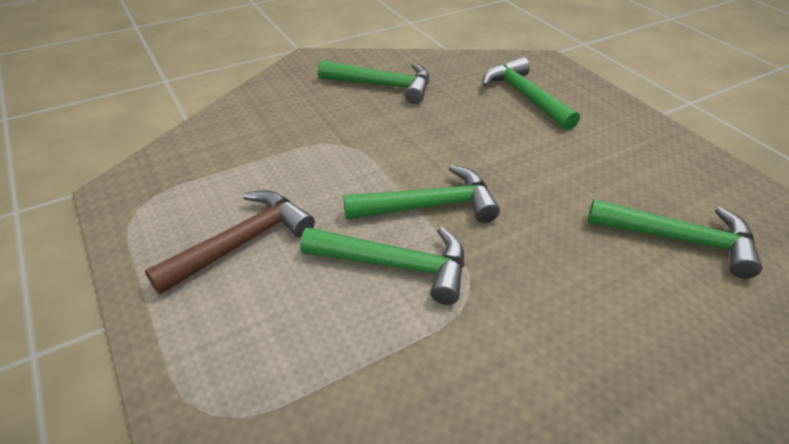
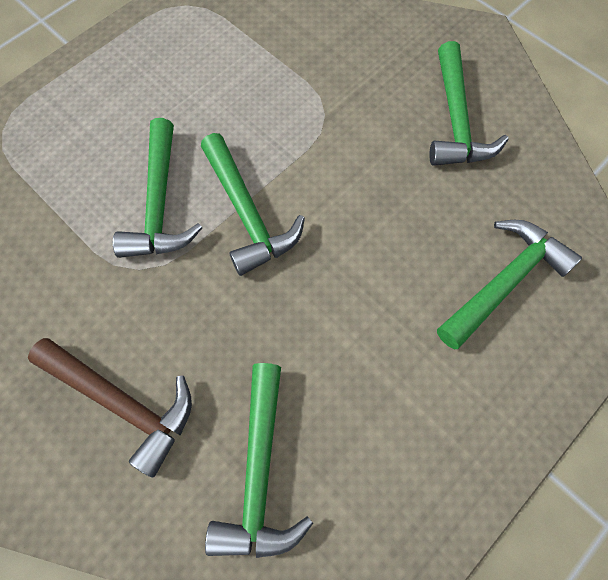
camera: 75 degrees right, 25 degrees up
brown hammer [145,190,315,295] -> brown hammer moved to [28,338,192,478]

